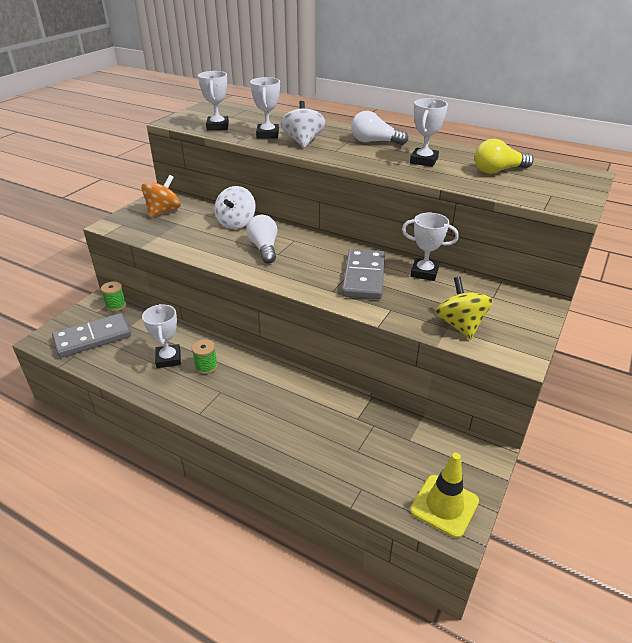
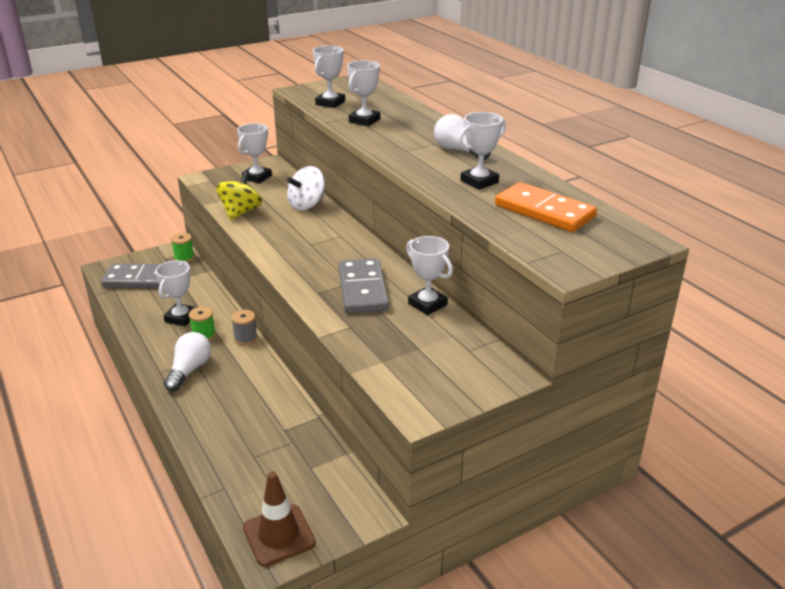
camera: 30 degrees right, 5 degrees down
orange spinning top [141,175,181,217] -> white trophy [237,123,272,184]
white light bulb [246,215,278,264] -> white light bulb moved to [164,332,211,391]
white spinning top [281,101,325,148] -> none
grey domino [342,249,385,299] -> grey domino turned 45 degrees counterclockwise [339,258,389,314]
yellow traffic cone [410,453,479,538] -> brown traffic cone [243,471,316,567]
yellow spinning top [435,277,493,339] -> yellow spinning top moved to [216,171,262,220]
yellow light bulb [475,139,533,174] -> orange domino [495,182,597,232]
none -> grey spool [231,310,258,346]

